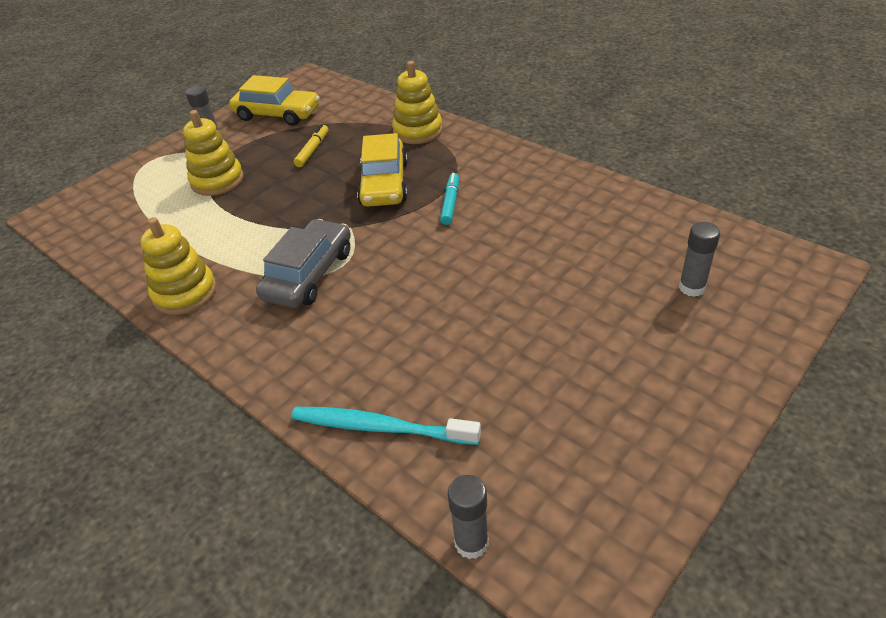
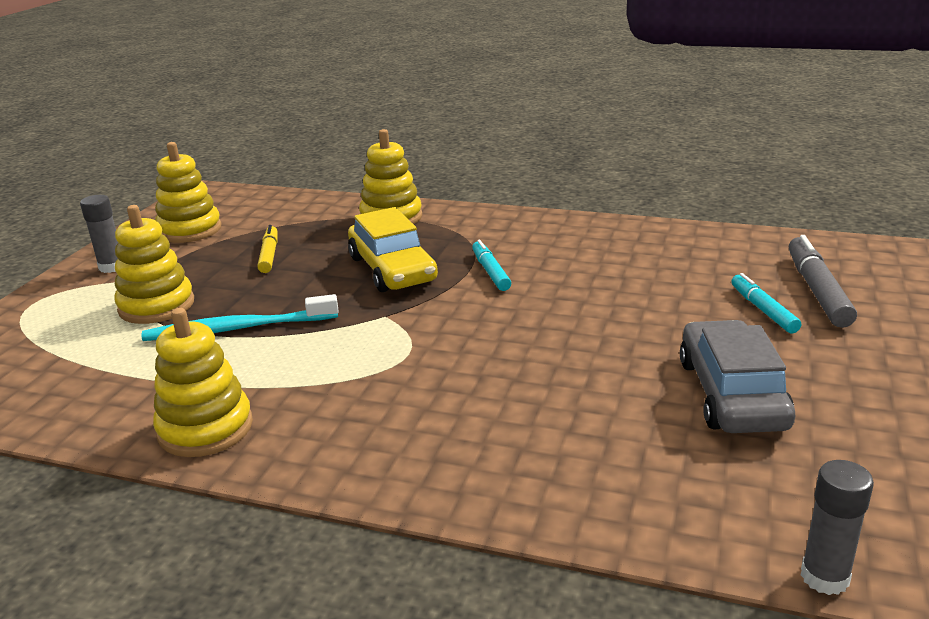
camera: 25 degrees left, 15 degrees down
yellow car [229,75,320,126] -> yellow stacking toy [155,142,221,243]
grey car [256,219,351,308] -> grey car moved to [680,320,795,433]
turquoise toothbrush [291,407,481,445] -> turquoise toothbrush moved to [142,294,339,341]
grey glue stick [679,222,720,297] -> grey marker [789,235,857,328]
none -> turquoise marker [731,273,801,333]

